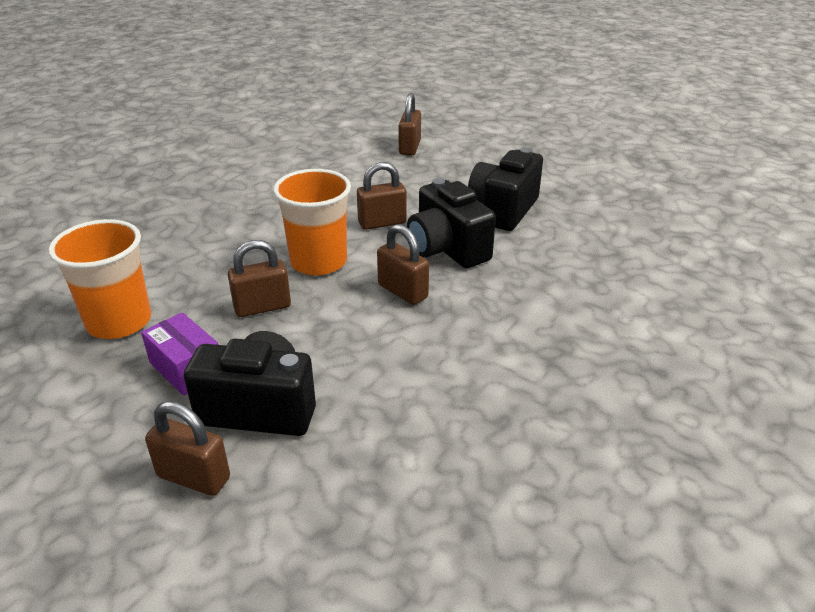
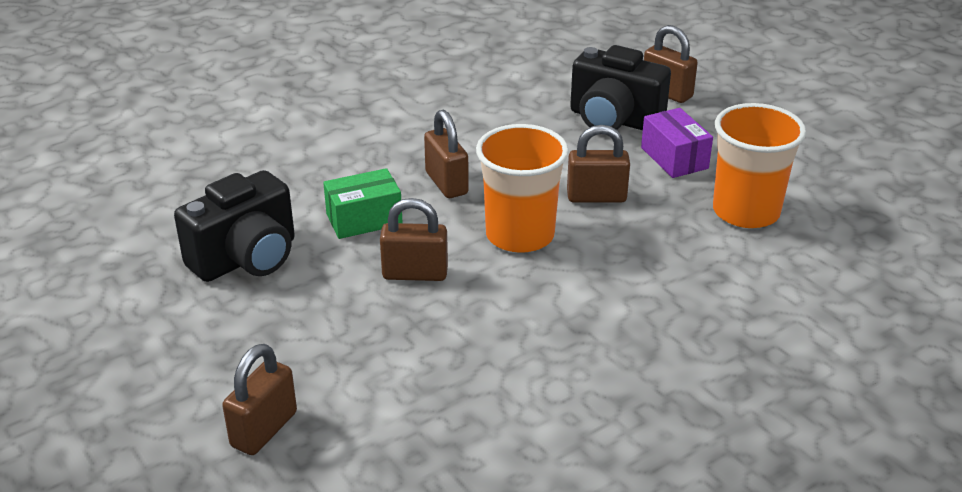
camera: 160 degrees left, 0 degrees up
black camera [407,178,496,268] -> green box [323,168,403,239]

